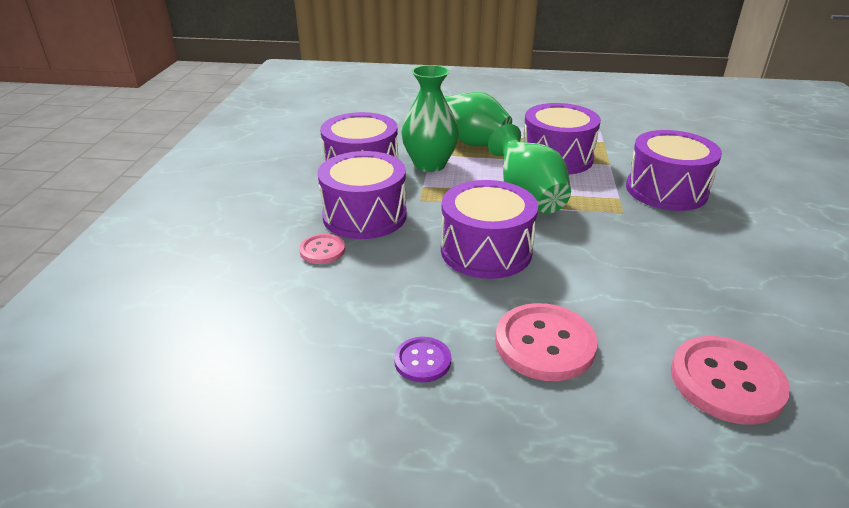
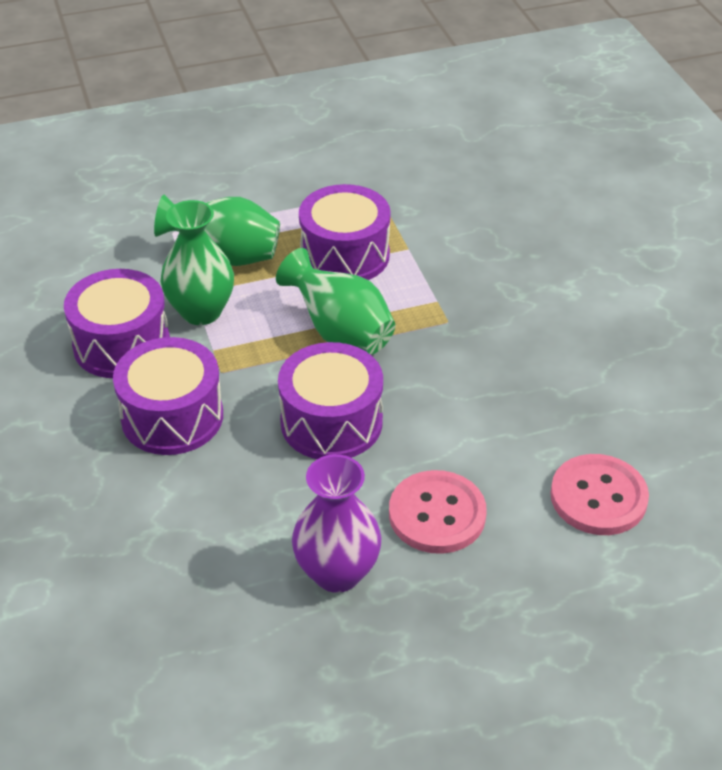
camera: 25 degrees left, 10 degrees up
pink button [299,234,345,264] -> none
purple button [394,337,451,383] -> purple vase [292,454,382,593]
purple drum [626,130,722,211] -> none

